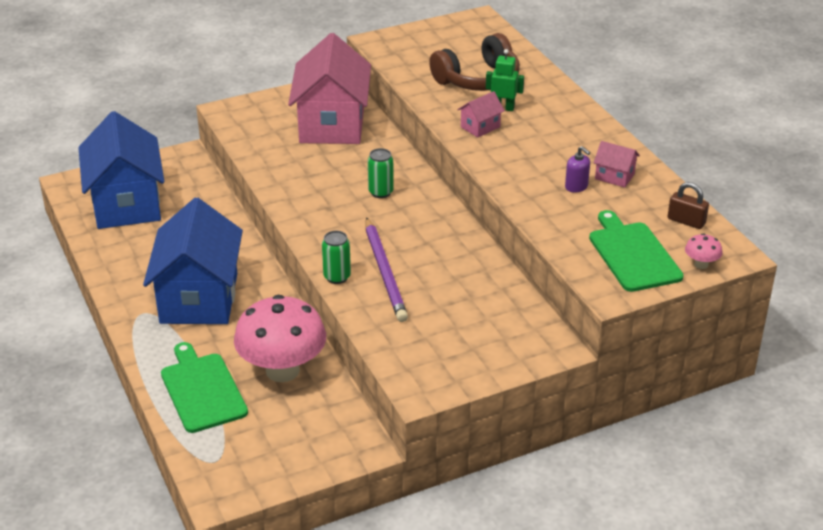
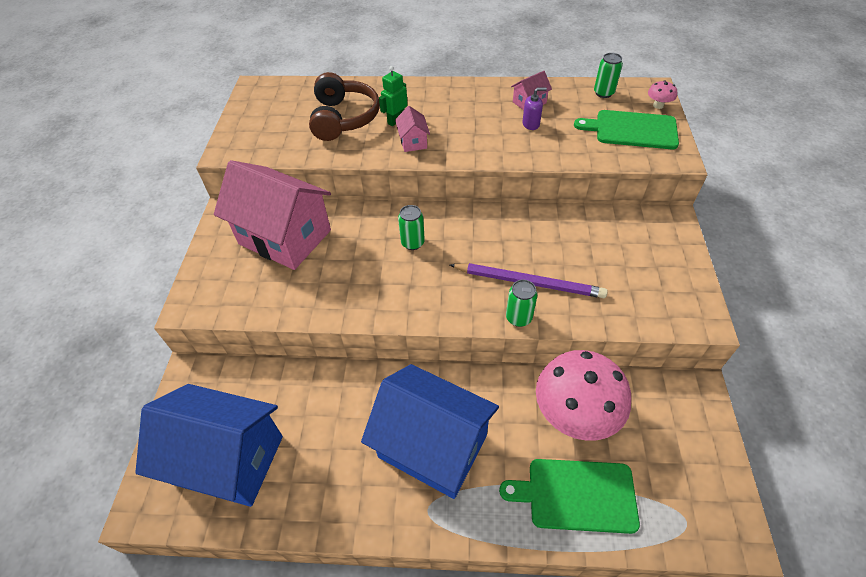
camera: 60 degrees left, 15 degrees up
brown padlock [668,182,709,229] -> green can [594,53,623,98]

